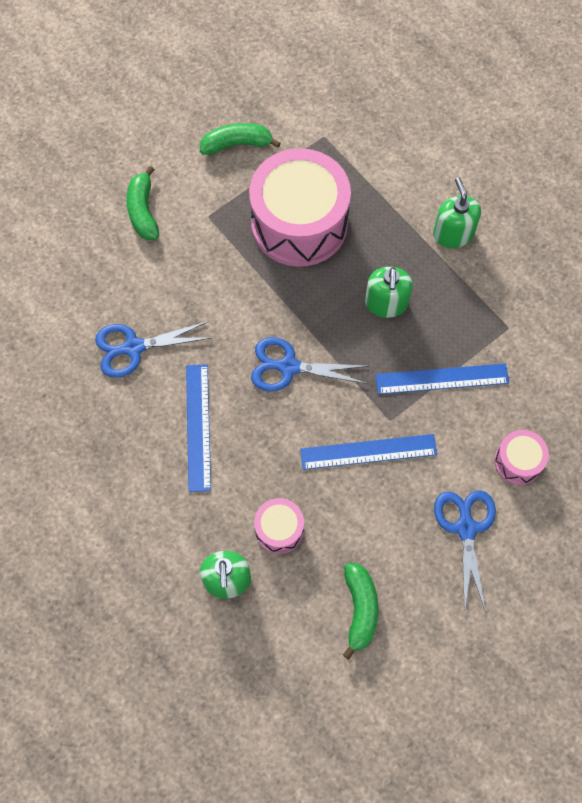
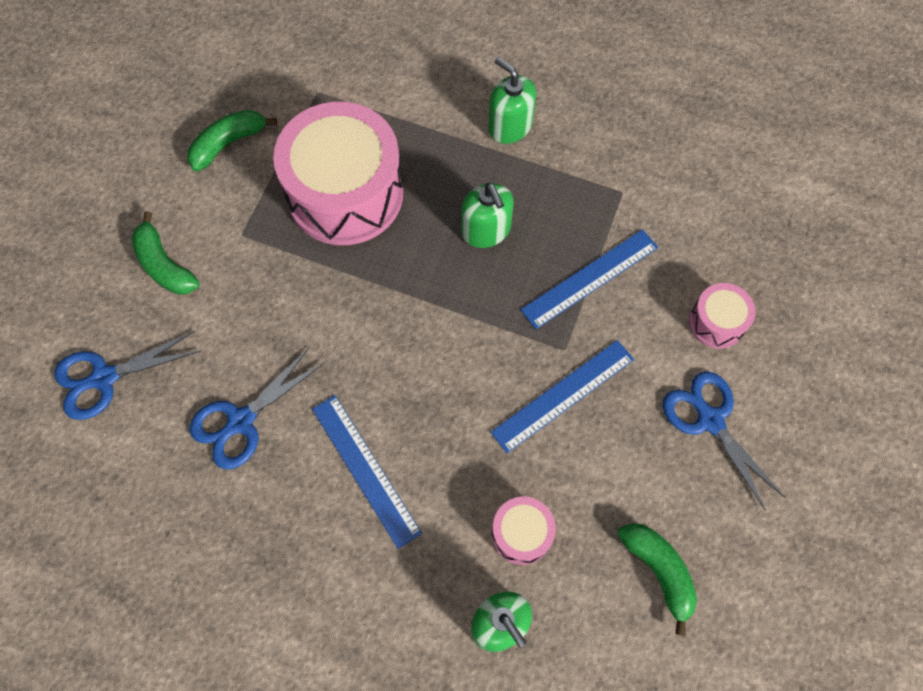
camera: 30 degrees left, 0 degrees up
blue scissors [251,337,368,392] -> blue scissors moved to [54,331,201,420]

